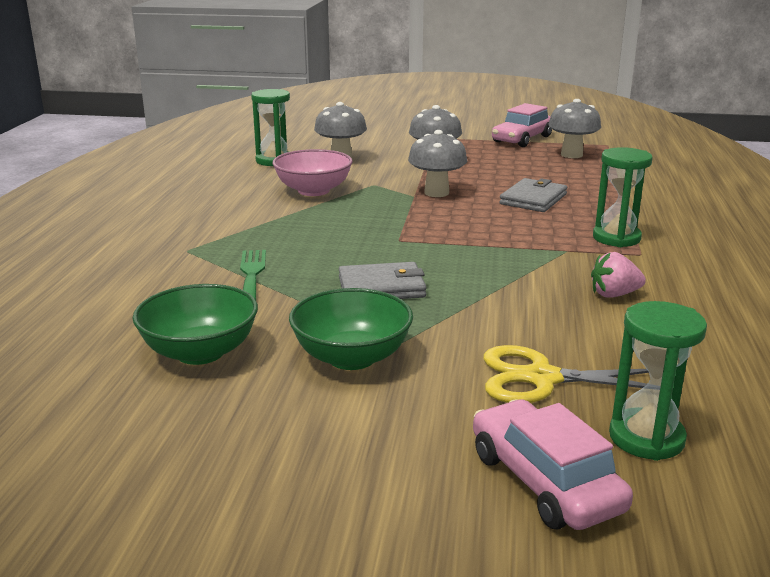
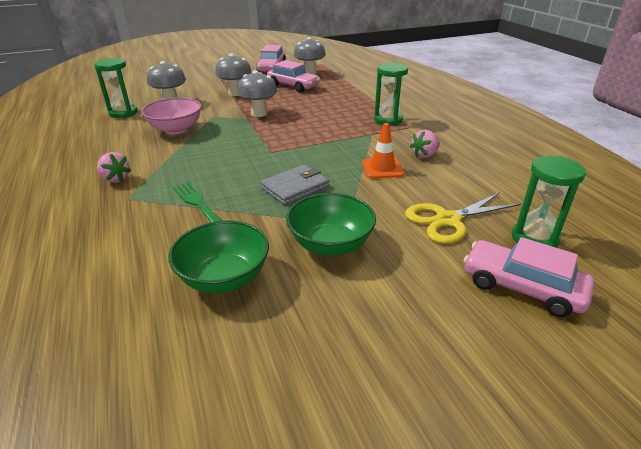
camera: 30 degrees left, 10 degrees up
grey wallet [499,178,567,212] -> none
none -> pink strawberry [97,152,131,183]
none -> pink car [267,60,320,93]
none -> orange traffic cone [362,123,405,179]

